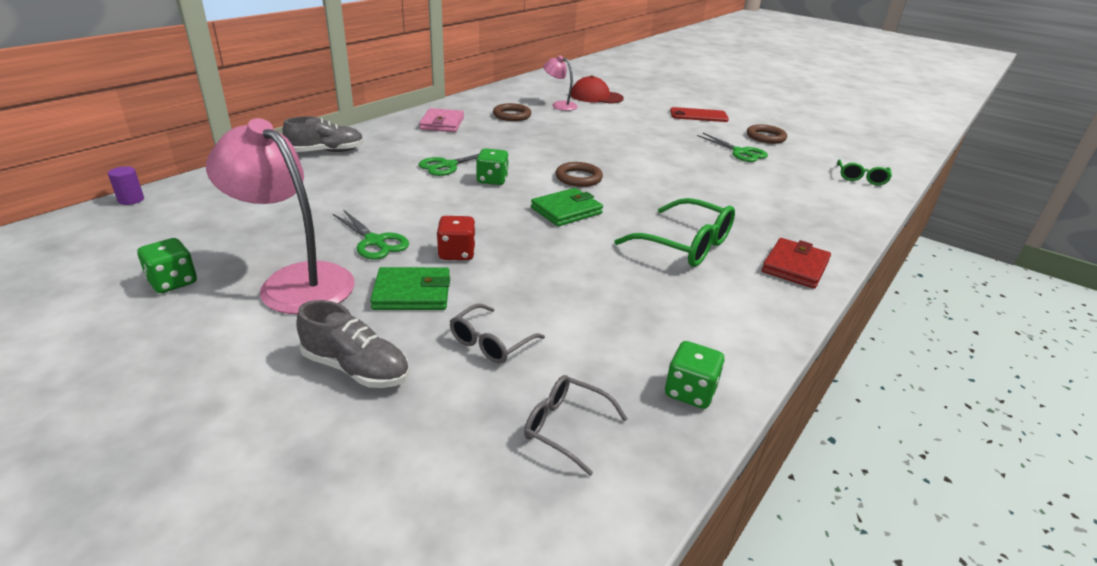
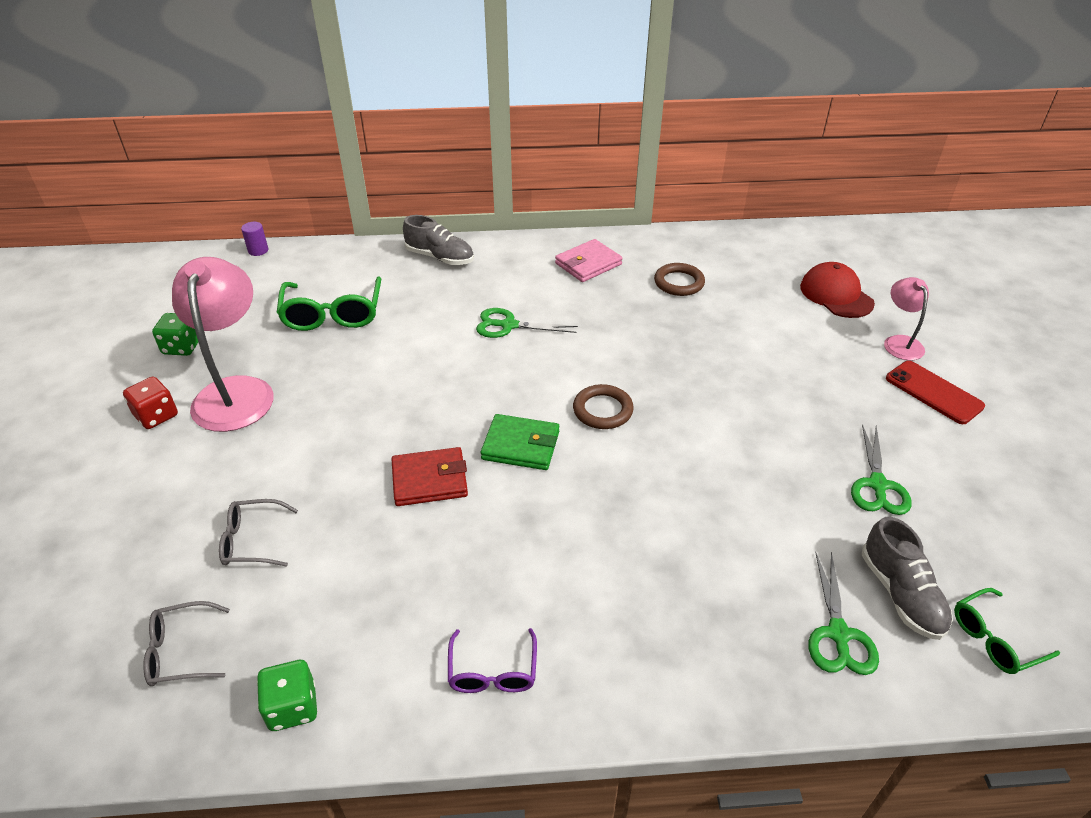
camera: 50 degrees right, 10 degrees up
grey shoe [296,300,409,388] -> grey shoe moved to [862,517,953,640]
green scissors [333,209,409,260] -> green scissors moved to [808,551,879,675]
green wallet [370,267,450,310] -> none
red dice [437,216,475,260] -> red dice moved to [123,377,178,429]
green dice [476,148,509,185] -> none
grey glasses [524,375,628,476] -> grey glasses turned 90 degrees counterclockwise [143,601,230,686]
pink lamp [543,55,578,111] -> pink lamp moved to [884,277,929,360]
green glasses [614,198,735,267] -> green glasses moved to [277,277,381,331]
brown ring [747,124,787,144] -> none
red wallet [762,238,831,289] -> red wallet moved to [391,447,468,506]
none -> purple glasses [448,628,537,693]

